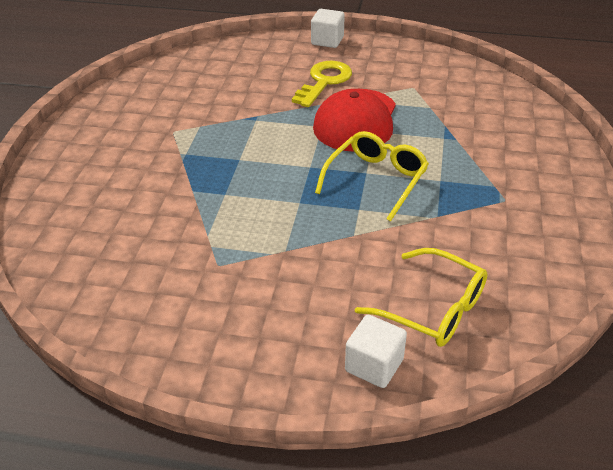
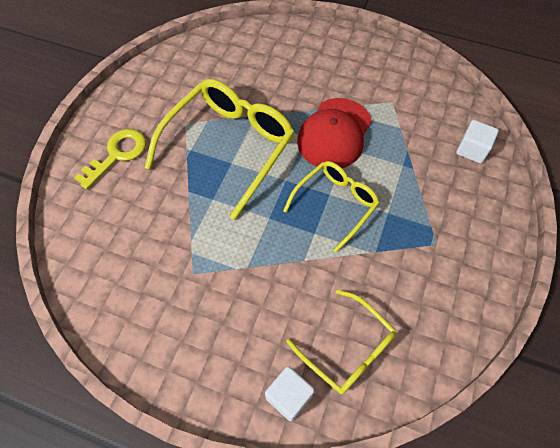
camera: 10 degrees right, 20 degrees up
yellow key [292,61,352,107] -> yellow key moved to [75,129,146,190]
white cube [311,9,345,48] -> white cube moved to [456,120,499,164]
none -> yellow glasses [145,79,295,220]

